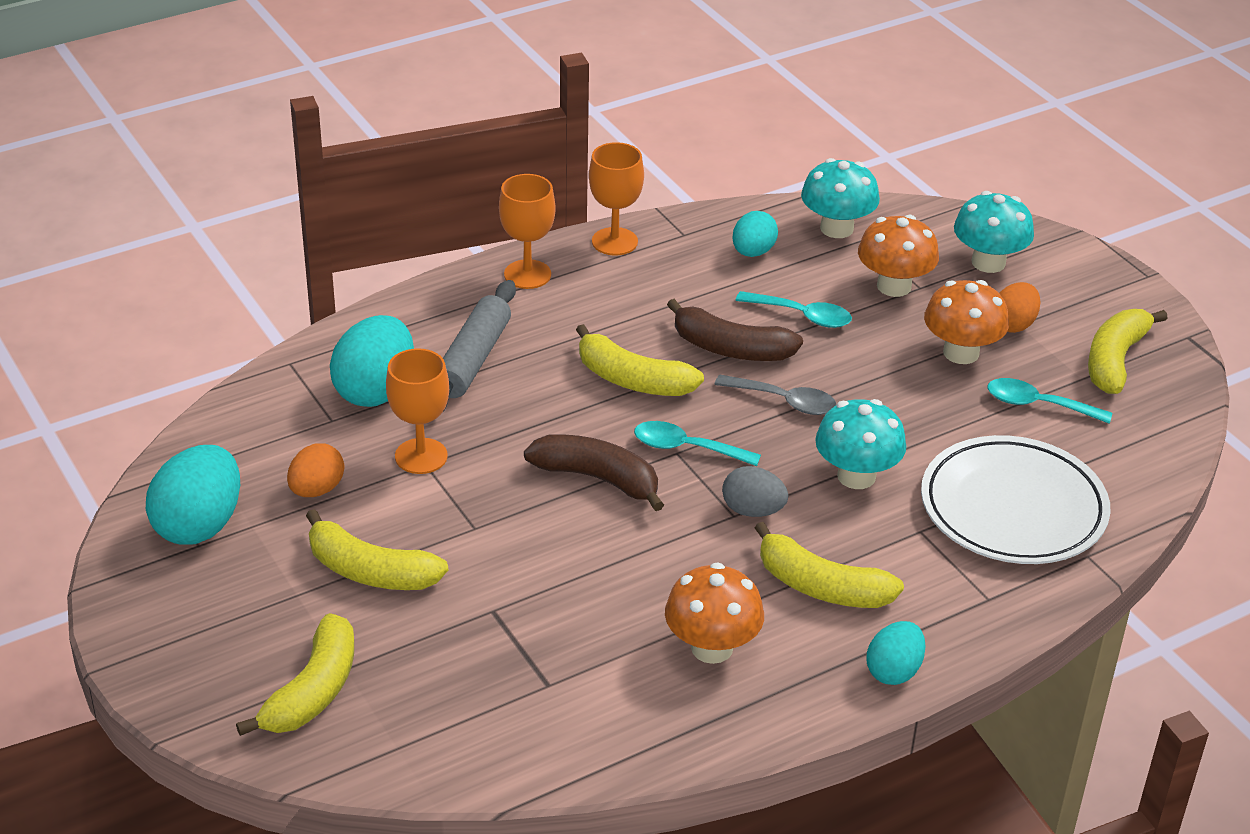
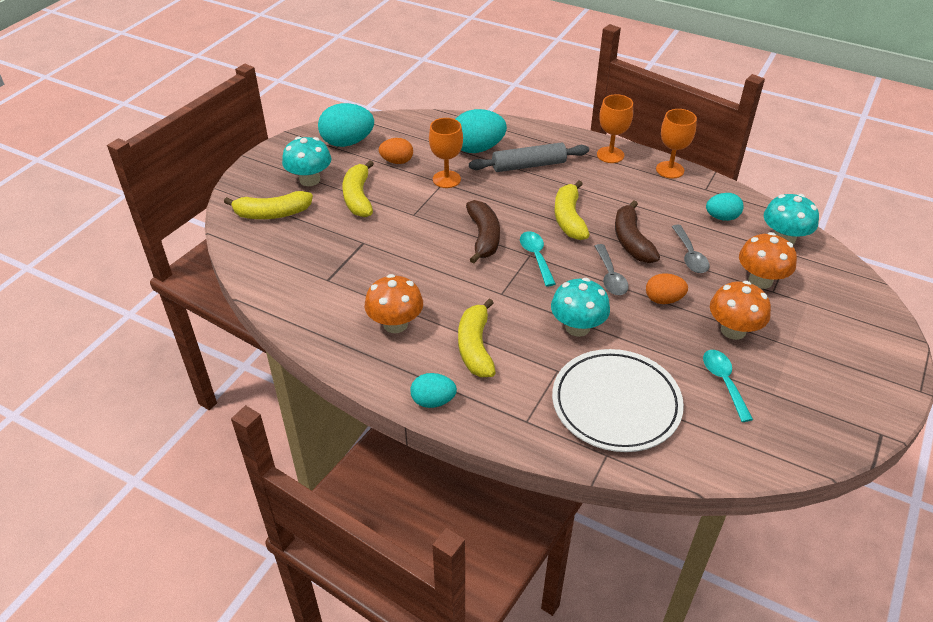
camera: 60 degrees right, 5 degrees up
grey egg [722,466,788,517] -> none
turquoise spoon [735,291,852,328] -> grey spoon [672,225,709,273]
turquoise mushroom [954,191,1034,273] -> turquoise mushroom moved to [282,137,332,186]
orange egg [999,282,1041,333] -> orange egg moved to [646,273,688,304]
yellow banana [1088,309,1168,394] -> none

